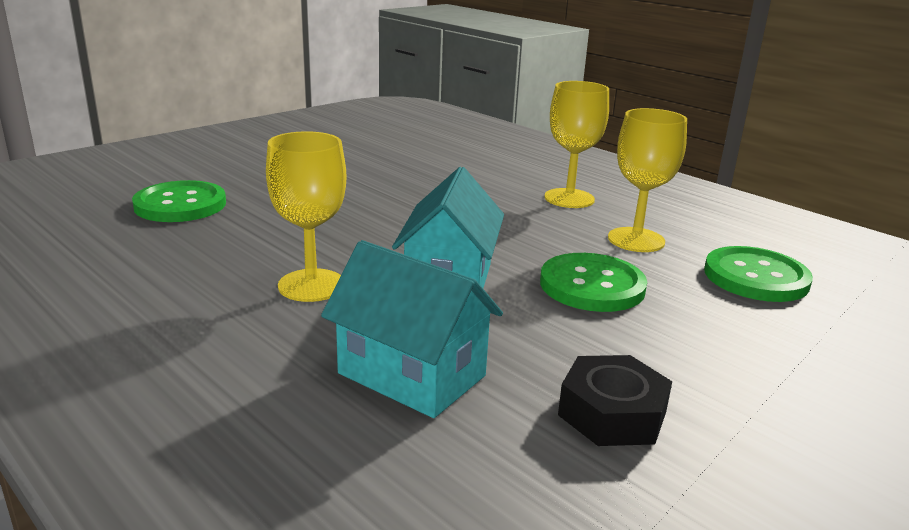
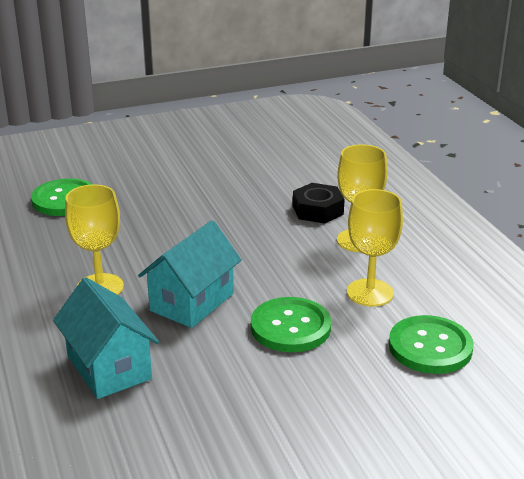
camera: 25 degrees right, 5 degrees up
black nut [558,355,672,446] -> black nut moved to [293,183,345,224]

